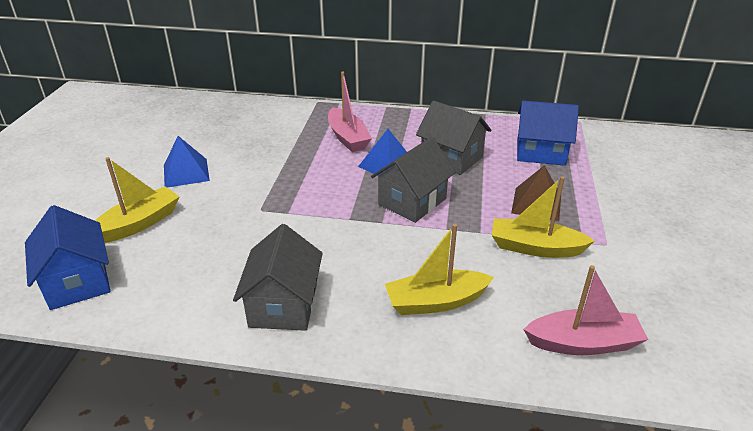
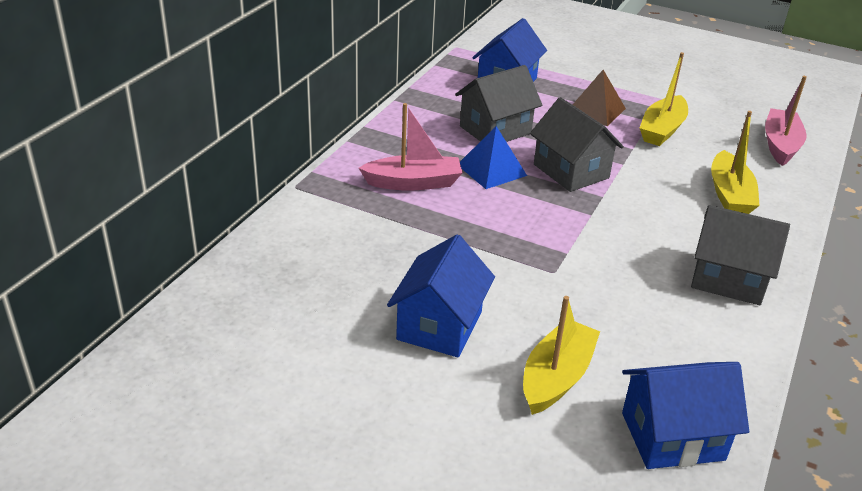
camera: 75 degrees left, 0 degrees up
yellow boat [95,157,180,243] -> yellow boat turned 60 degrees clockwise [523,296,600,415]
blue pyramid [164,136,210,188] -> blue house [387,235,495,357]

